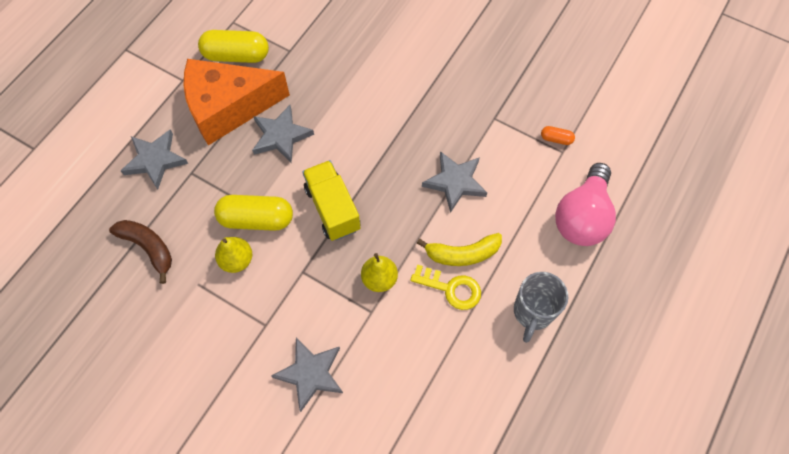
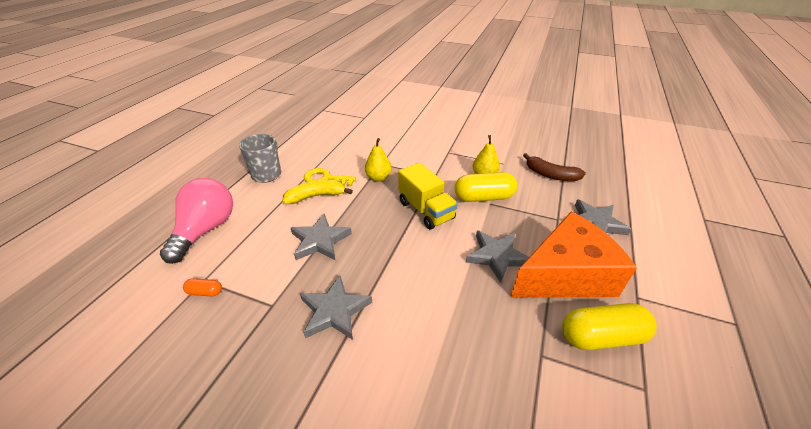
camera: 170 degrees right, 25 degrees down
grey star [271,338,343,412] -> grey star moved to [300,276,372,340]

